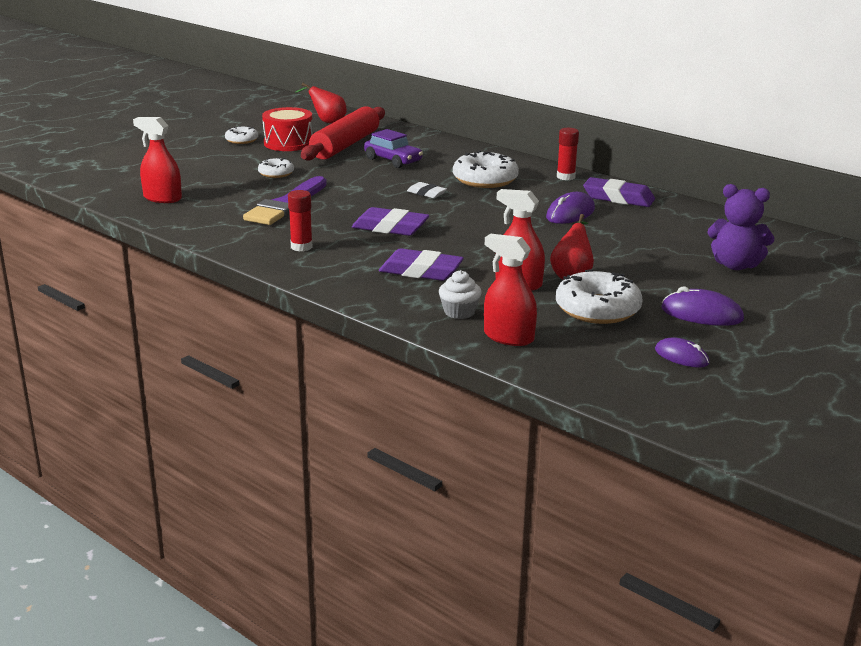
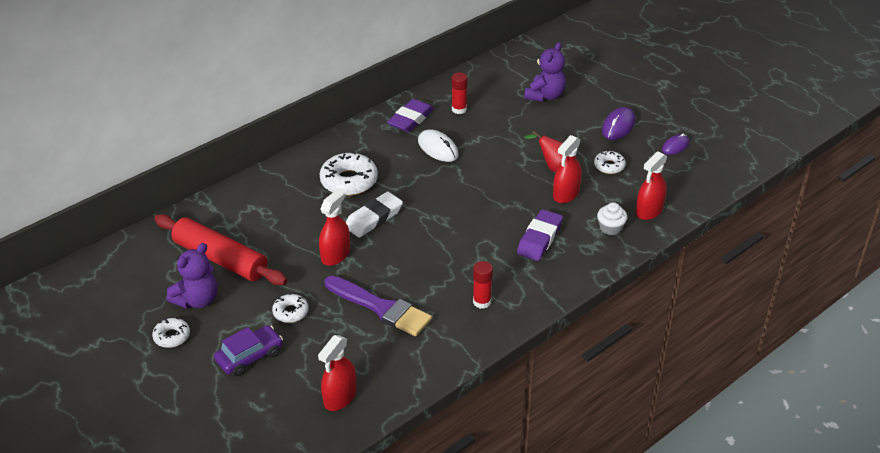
camera: 80 degrees left, 15 degrees up
red drum [262,107,313,151] -> purple teddy bear [167,243,217,309]
red pear [295,83,347,124] -> none
purple eraser [352,207,429,236] -> none
purple car [364,129,423,168] -> purple car moved to [214,325,283,376]
white eraser [407,182,447,198] -> white eraser [346,192,403,238], size x1.74
purple mouse [546,192,595,224] -> white mouse [418,129,459,162]
white donut [556,269,643,324] -> white donut [594,150,626,174], size x0.55
red glue stick [557,128,579,180] -> red glue stick moved to [451,72,468,114]
none -> red spray bottle [319,188,350,266]

